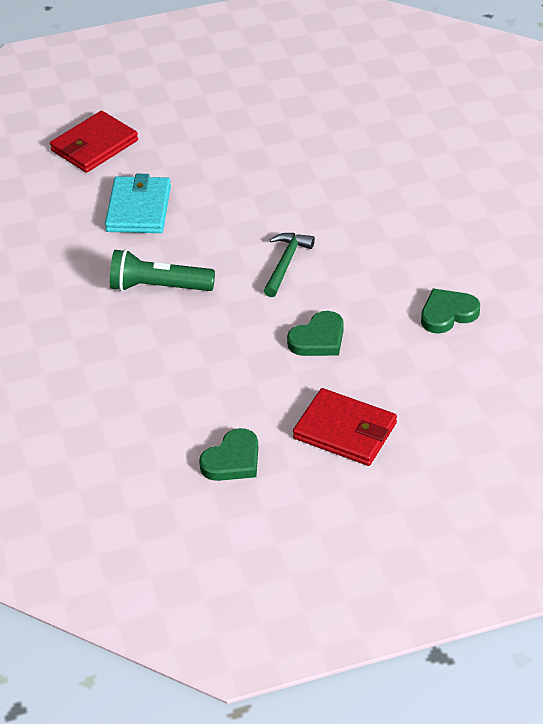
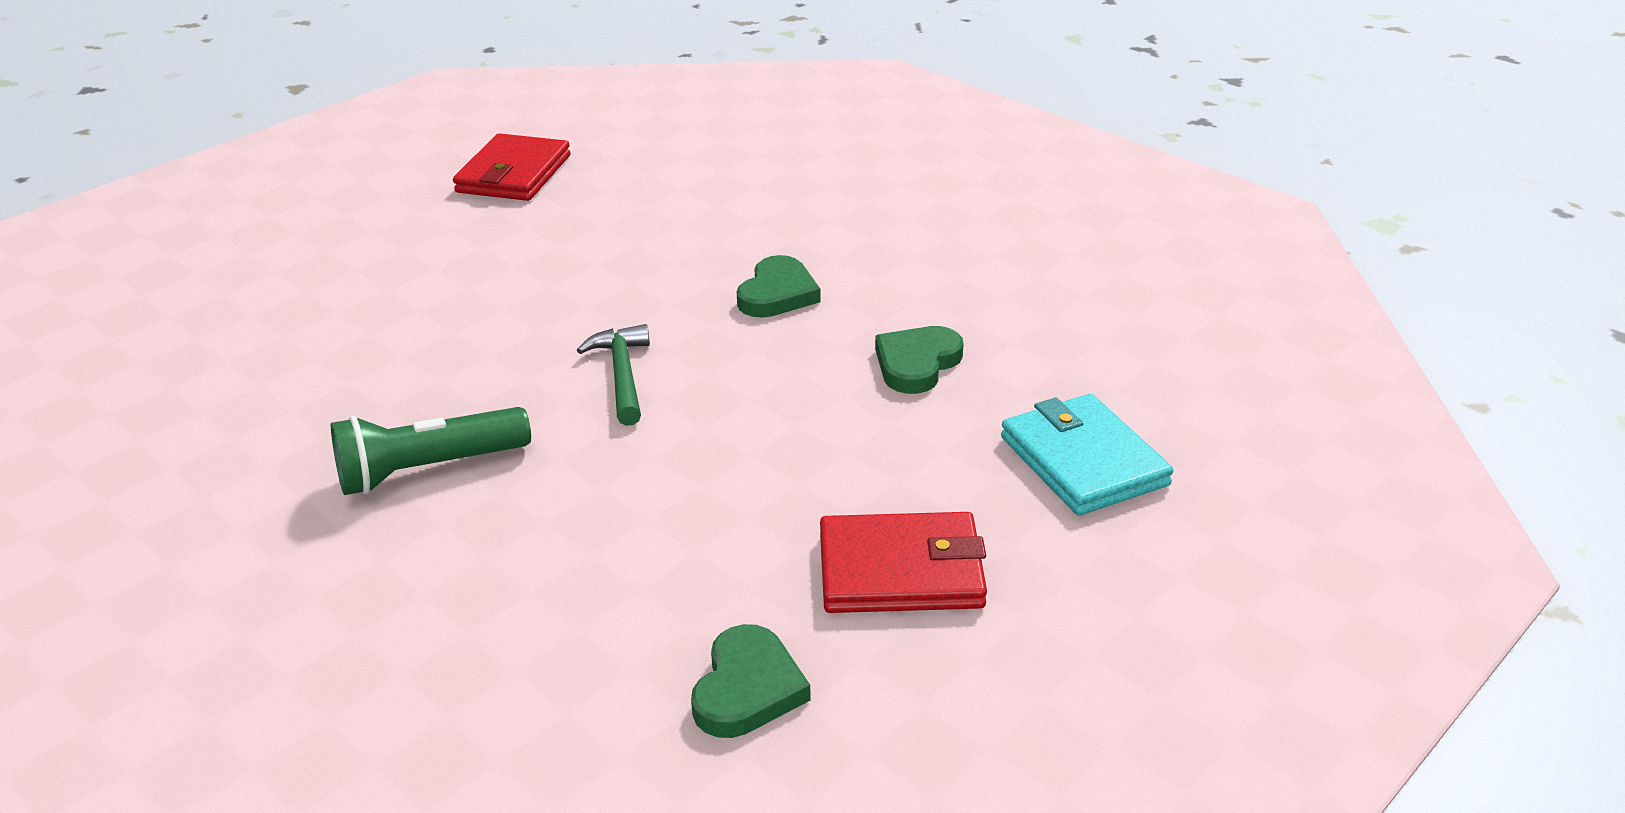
camera: 30 degrees left, 10 degrees down
red wallet [50,111,138,173] -> red wallet moved to [453,133,571,201]
turquoise wallet [105,174,171,233] -> turquoise wallet moved to [1001,394,1173,516]
green heart [287,311,344,356] -> green heart moved to [737,255,821,318]

